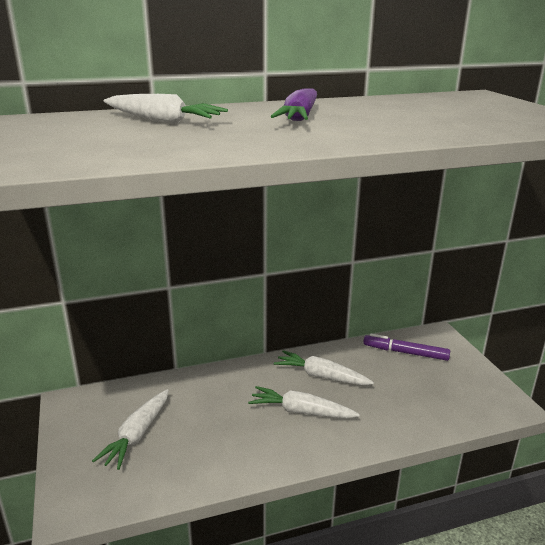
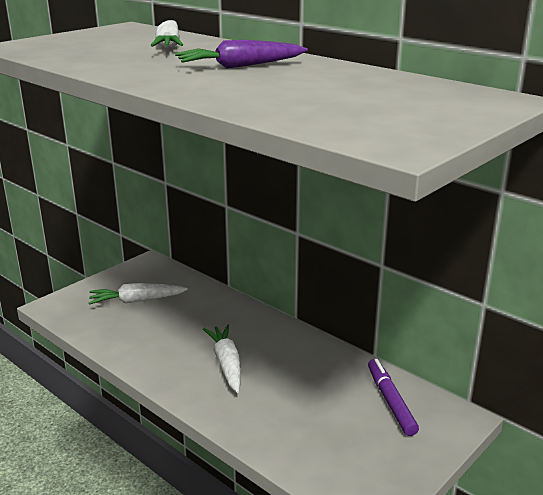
camera: 60 degrees right, 0 degrees up
white carrot [274,350,374,385] -> none

